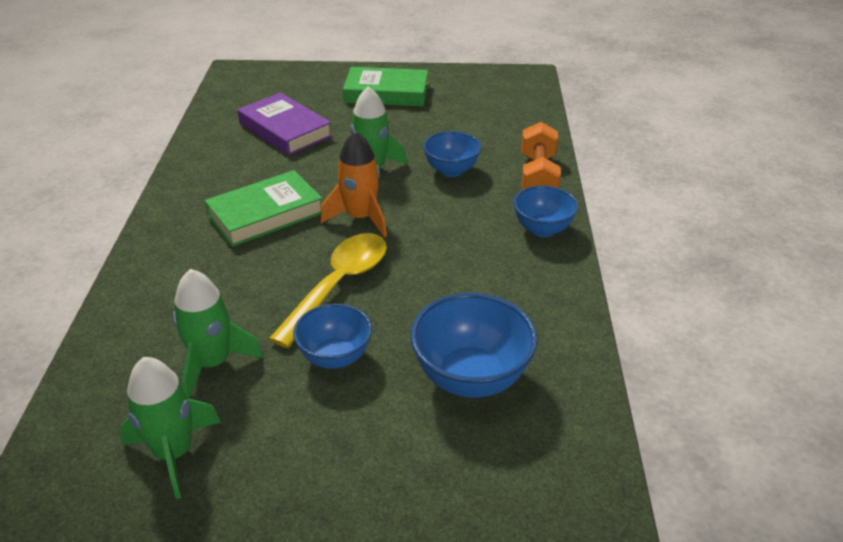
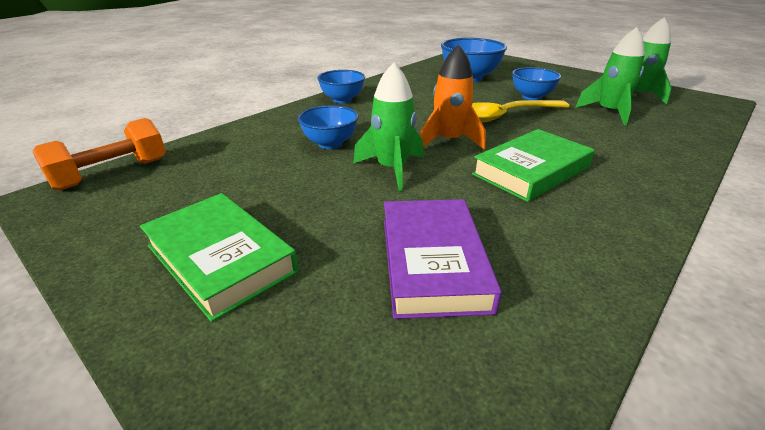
camera: 140 degrees left, 5 degrees down
green book [204,170,322,247] -> green book turned 45 degrees counterclockwise [472,129,595,202]
orange dumbbell [521,122,561,190] -> orange dumbbell moved to [32,118,166,191]

